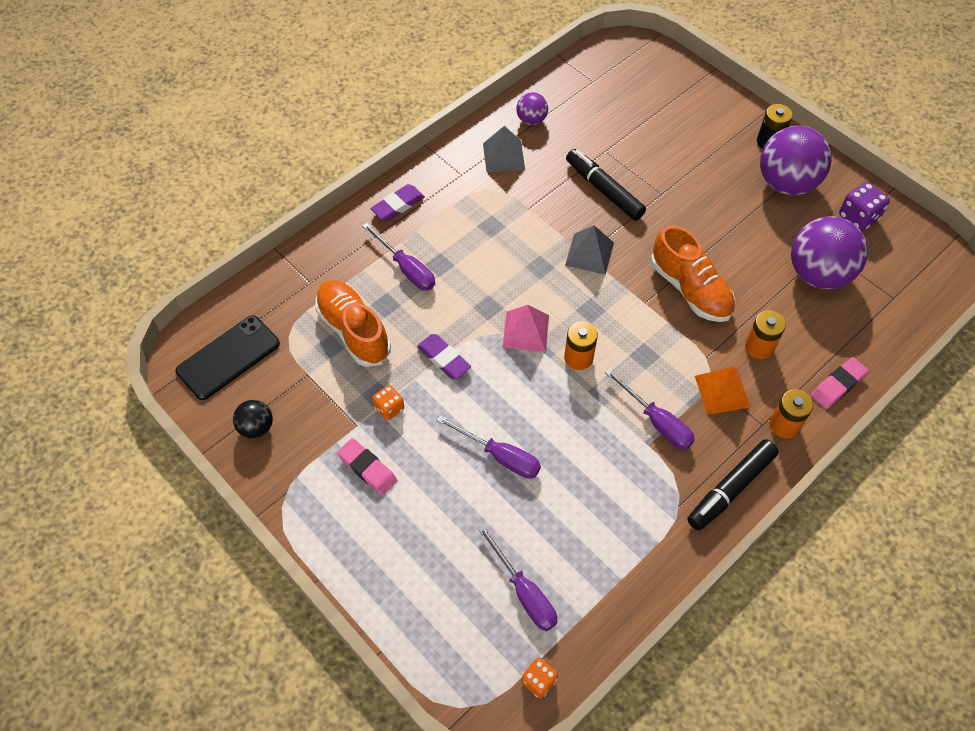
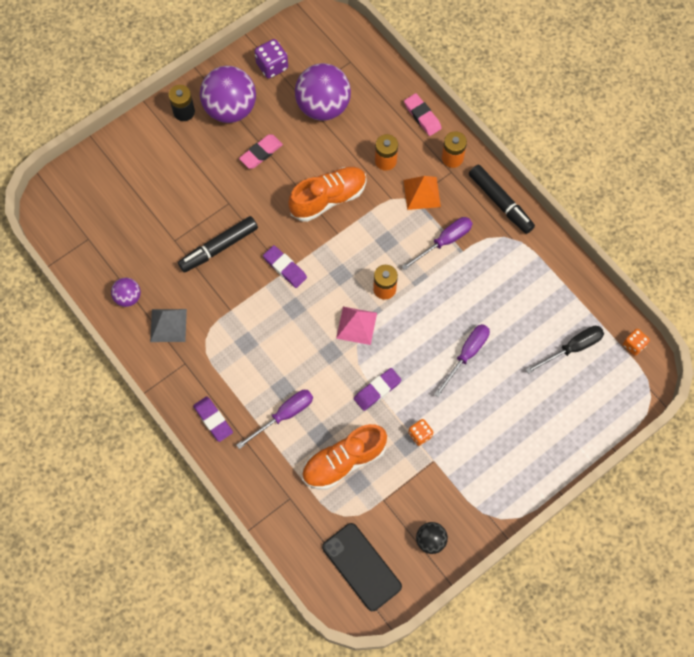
camera: 85 degrees left, 10 degrees up
pink eraser [337,438,398,495] -> pink eraser moved to [239,135,283,169]
purple screwdriver [477,524,557,631] -> black screwdriver [526,326,604,374]
grey pyramid [565,225,614,275] -> purple eraser [263,245,307,288]

